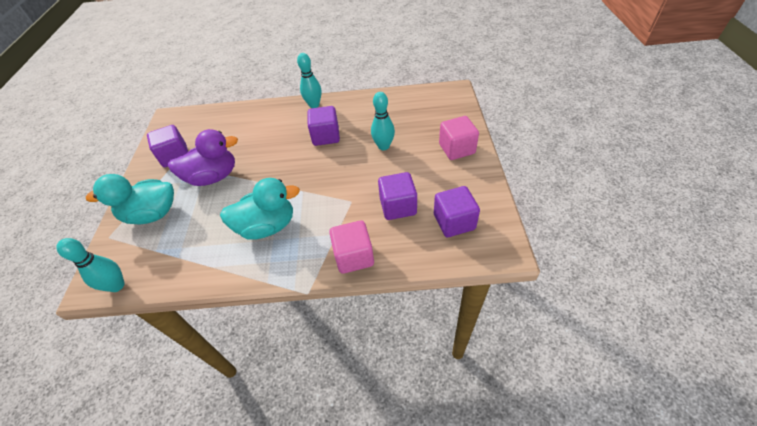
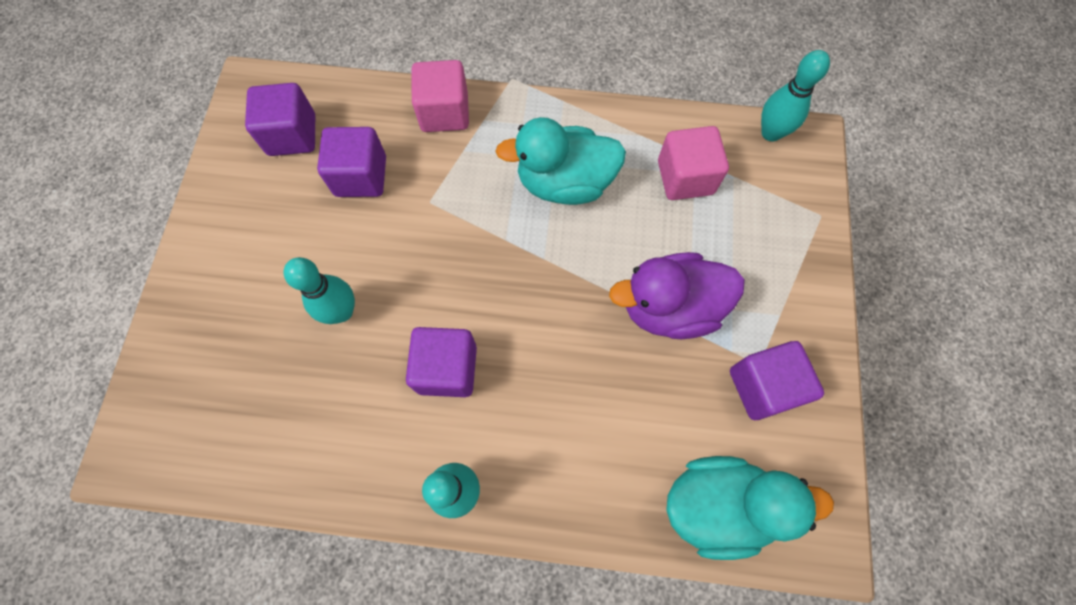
camera: 175 degrees left, 20 degrees up
turquoise duck [86,174,174,225] -> turquoise duck moved to [666,456,834,560]
pink cube [439,116,479,160] -> pink cube moved to [658,126,729,200]

